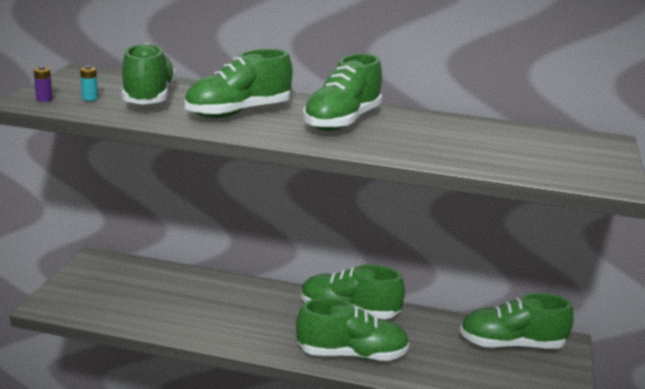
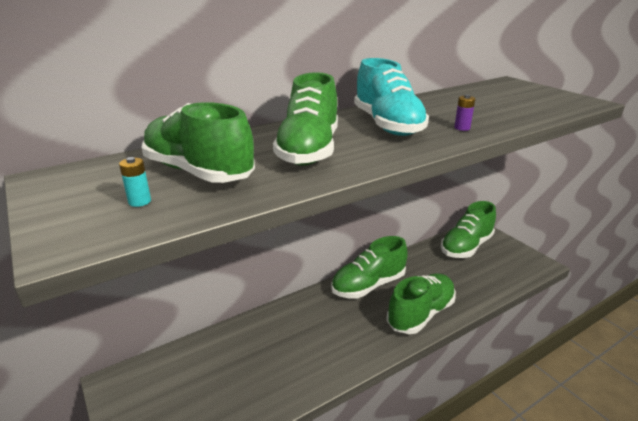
camera: 45 degrees left, 5 degrees up
purple battery [34,66,53,102] -> purple battery moved to [454,95,475,131]
green shoe [303,54,382,131] -> turquoise shoe [354,58,429,136]

